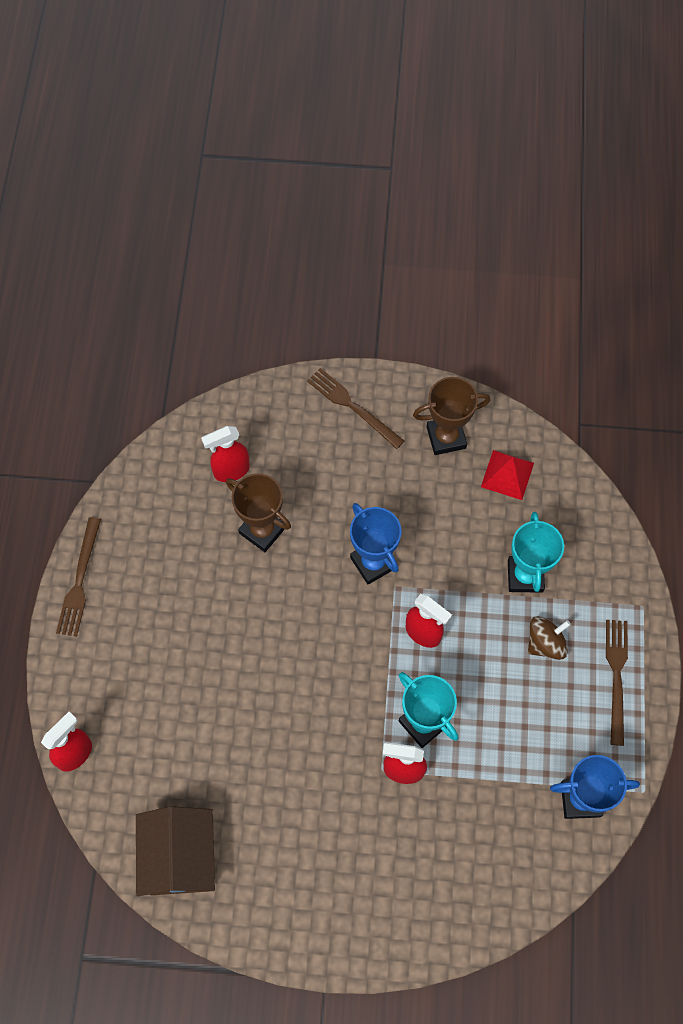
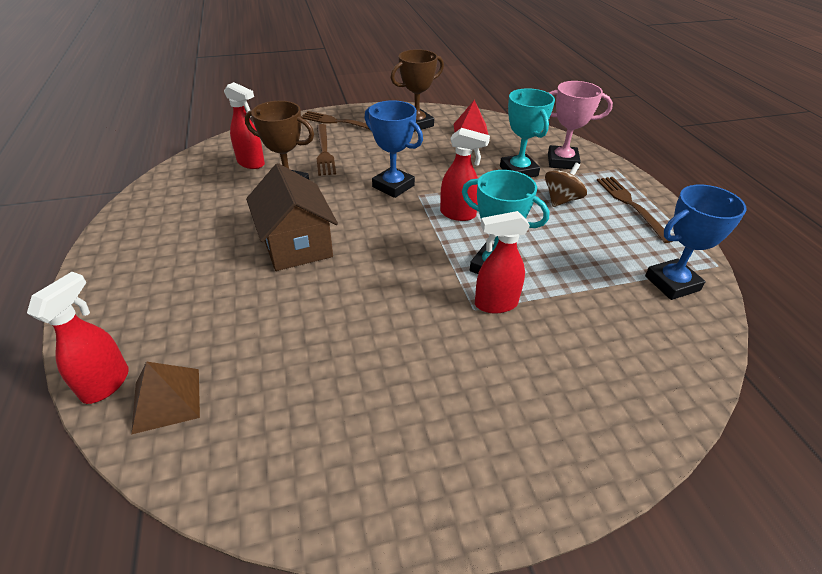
camera: 20 degrees left, 25 degrees down
brown fork [56,517,101,637] -> brown fork moved to [317,124,336,176]
brown house [136,806,215,896] -> brown house moved to [246,163,338,271]
red spray bottle [201,426,250,482] -> red spray bottle turned 105 degrees counterclockwise [224,82,265,169]
none -> brown pyramid [131,361,200,435]
none -> pink trophy [548,81,613,169]

